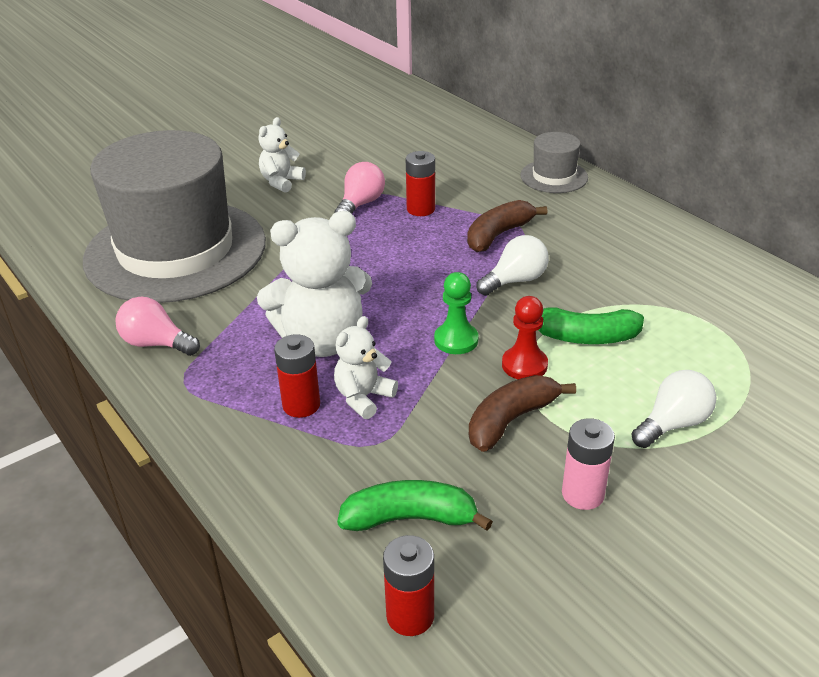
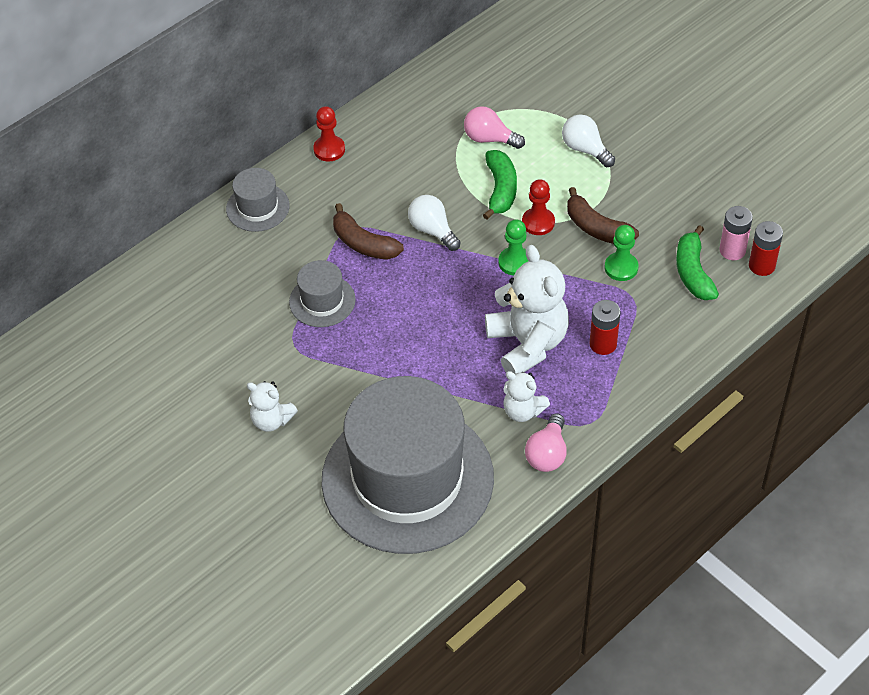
camera: 95 degrees left, 15 degrees up
white teddy bear [334,316,398,419] -> white teddy bear moved to [503,371,550,422]
pink light bulb [335,162,385,214] -> pink light bulb moved to [464,106,525,149]
red battery [406,151,435,216] -> grey hat [289,260,356,327]
pink battery [562,418,615,510] -> pink battery moved to [719,206,753,260]
none -> red pawn [313,106,345,162]
none -> green pawn [605,225,639,281]

